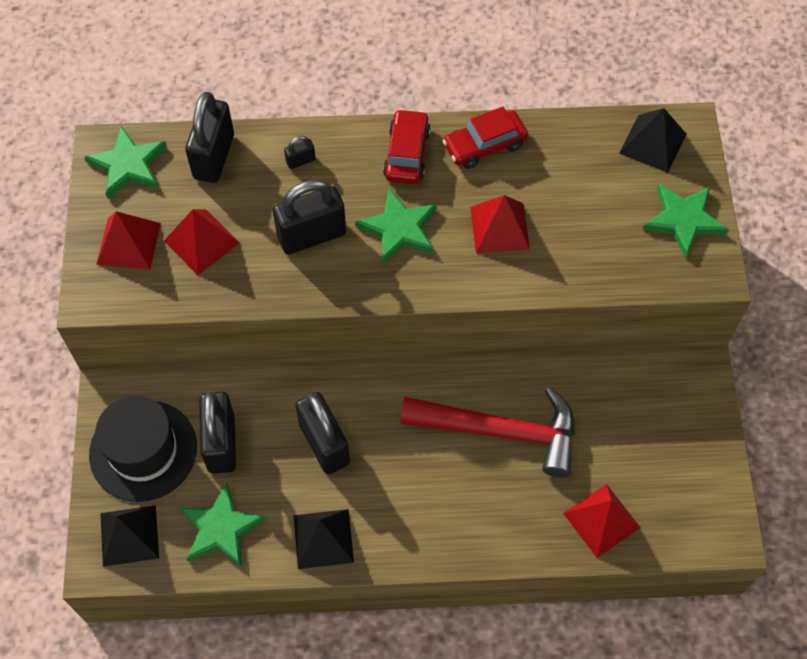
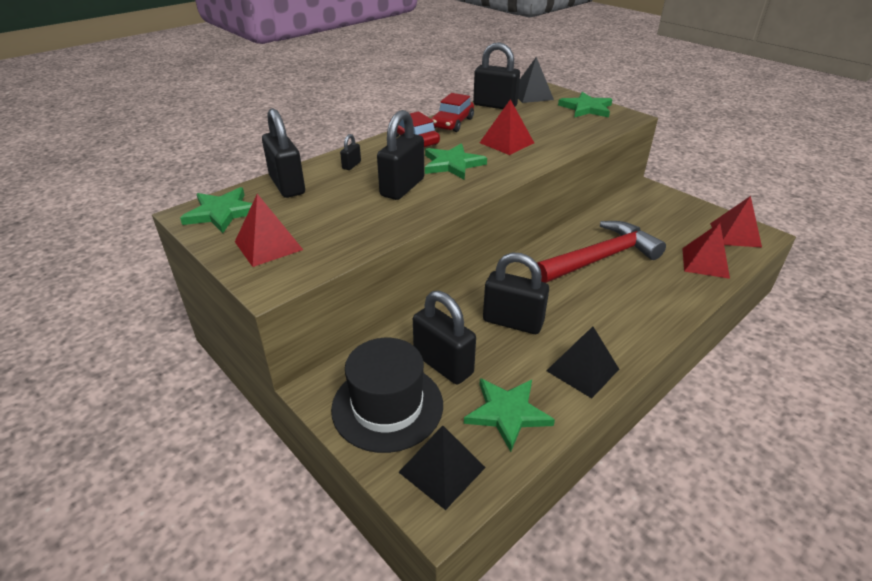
camera: 40 degrees left, 25 degrees down
red pyramid [164,209,240,275] -> red pyramid moved to [710,196,762,247]
none -> black padlock [473,42,520,109]

